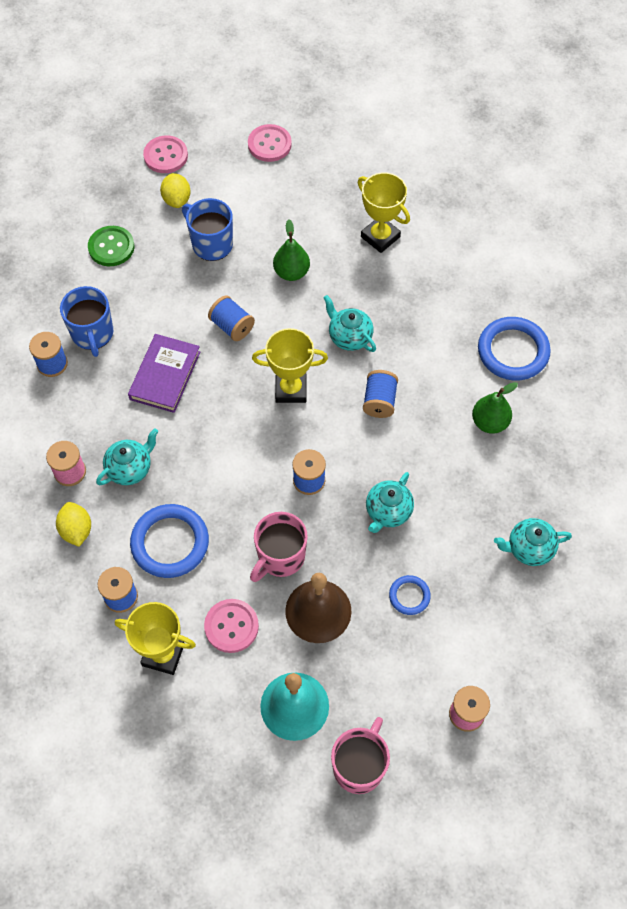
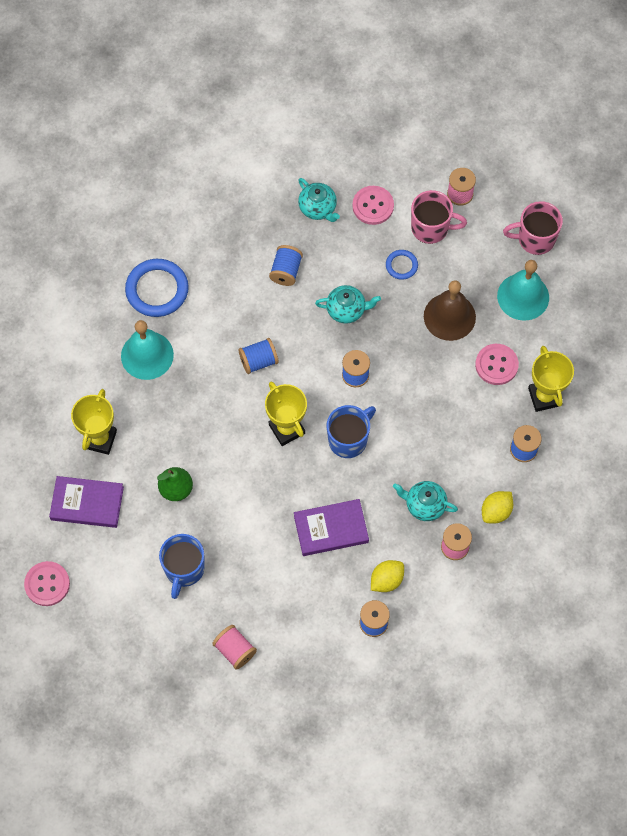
camera: 120 degrees left, 5 degrees up
blue mug [60,286,113,357] -> blue mug moved to [327,405,376,458]
green button [88,226,134,266] -> pink spool [212,625,257,670]
blue ring [130,504,209,578] -> none
pink button [143,136,188,173] -> pink button moved to [352,186,394,225]
yellow lemon [160,173,191,208] -> yellow lemon moved to [371,560,404,592]
blue spool [208,296,255,341] -> blue spool moved to [269,245,303,286]
pink mug [250,512,308,582] -> pink mug moved to [411,190,467,244]
turquoise teapot [323,295,376,352] -> none
green pear [472,382,518,434] -> none
none -> purple book [49,476,124,528]
none -> turquoise bell [121,320,174,380]

